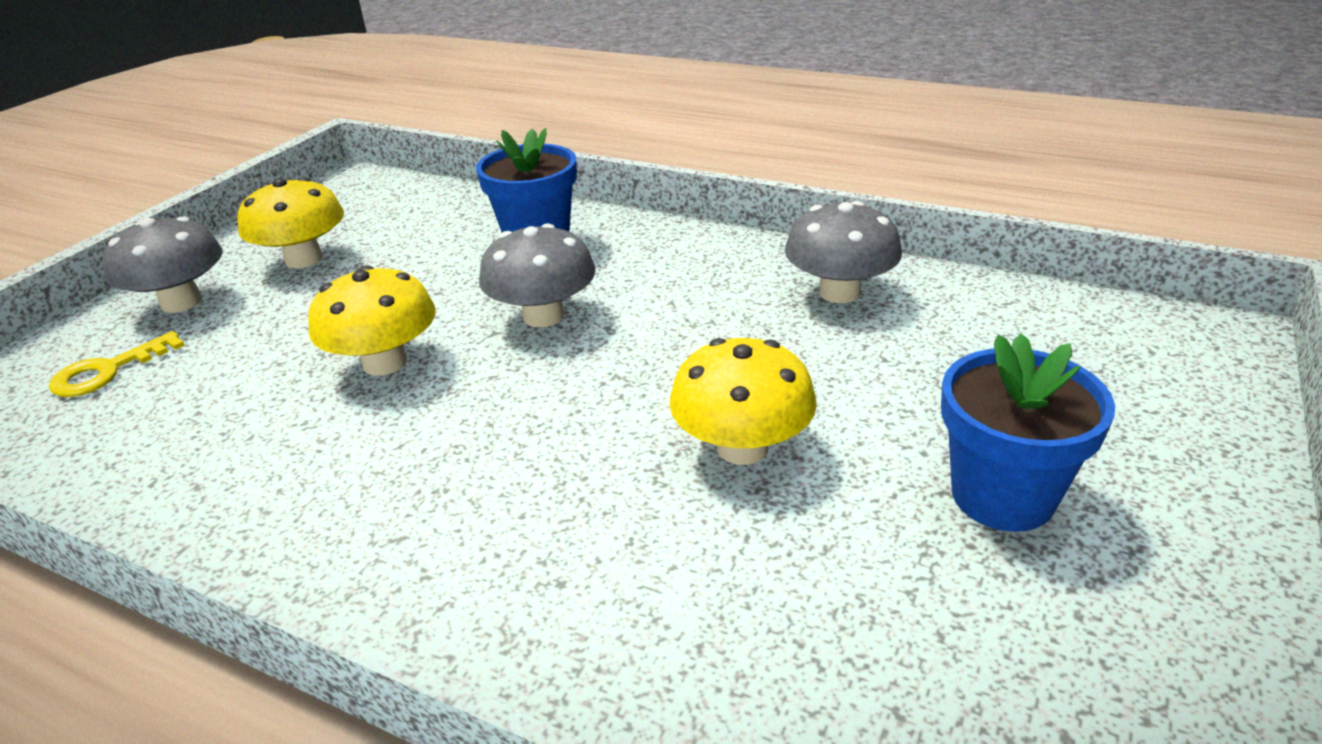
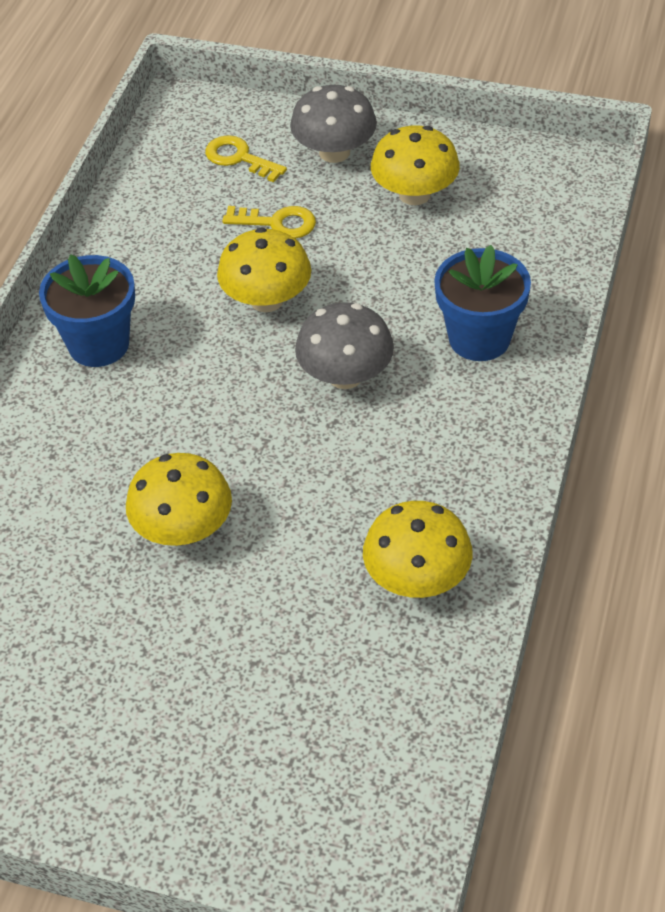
camera: 80 degrees right, 15 degrees up
grey mushroom [785,201,902,303] -> yellow mushroom [363,501,473,598]
blue flower pot [941,333,1115,532] -> blue flower pot moved to [39,254,135,367]
none -> yellow key [222,206,316,239]

